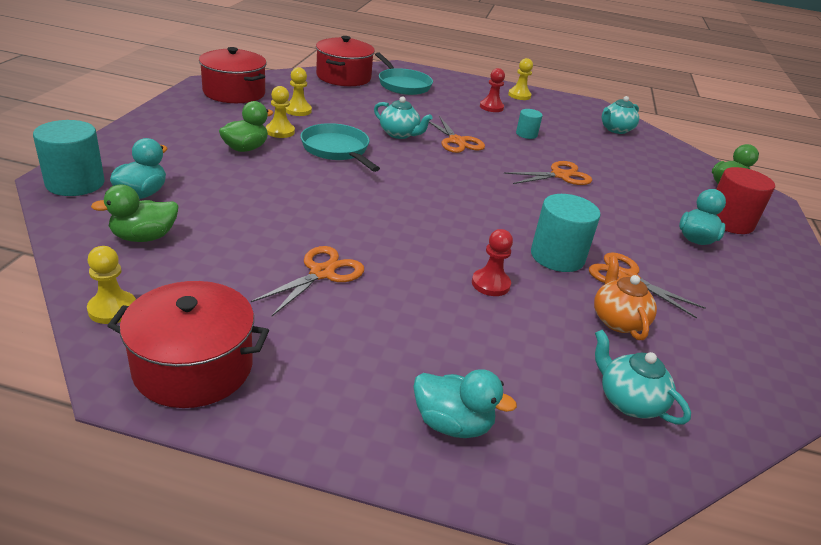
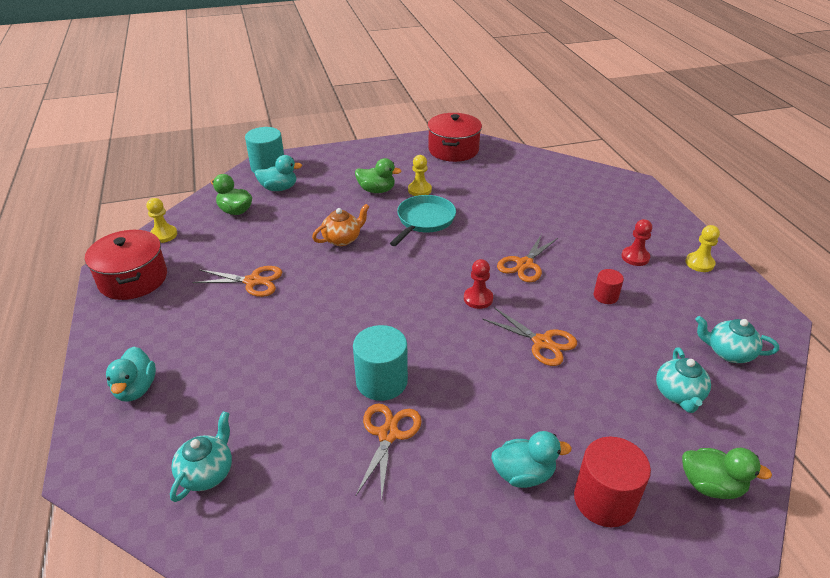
camera: 65 degrees right, 5 degrees up
yellow pawn [285,67,312,116] -> none
red pot [316,36,375,86] -> none
turquoise teapot [374,96,433,139] -> turquoise teapot moved to [656,347,711,413]
turquoise pan [375,52,433,95] -> none
red pawn [472,229,513,296] -> red pawn moved to [464,259,493,309]
turquoise cylinder [516,109,543,139] -> red cylinder [594,269,624,304]
orange teapot [594,256,657,340] -> orange teapot moved to [312,204,369,246]

